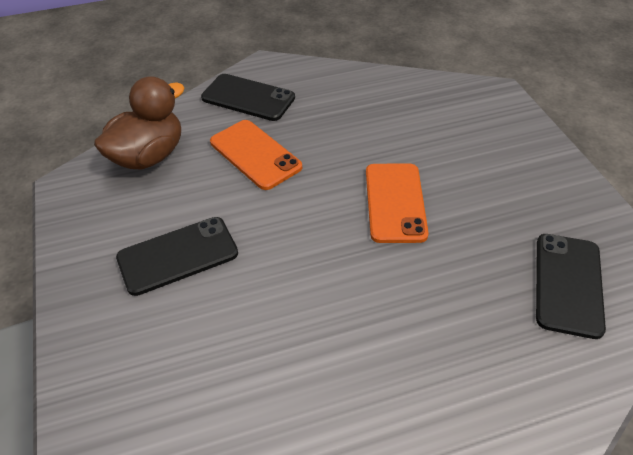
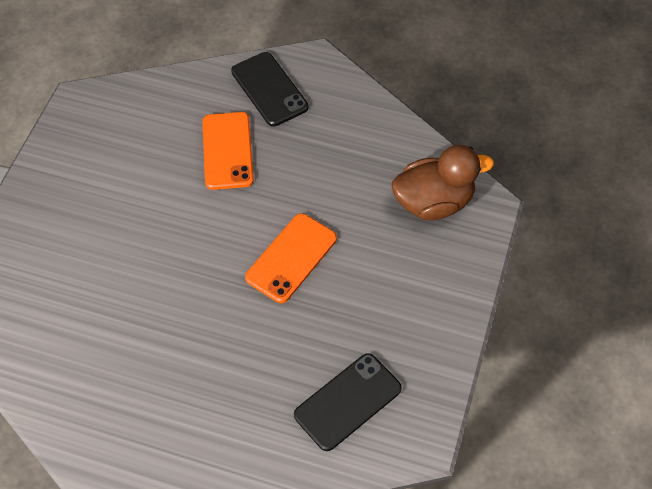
camera: 35 degrees right, 10 degrees up
brown duck [94,76,185,169] -> brown duck moved to [392,145,494,220]
black phone [116,217,238,296] -> none

